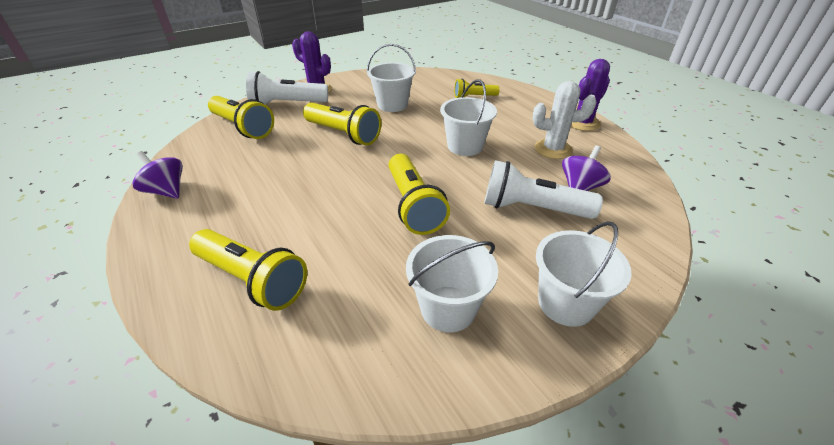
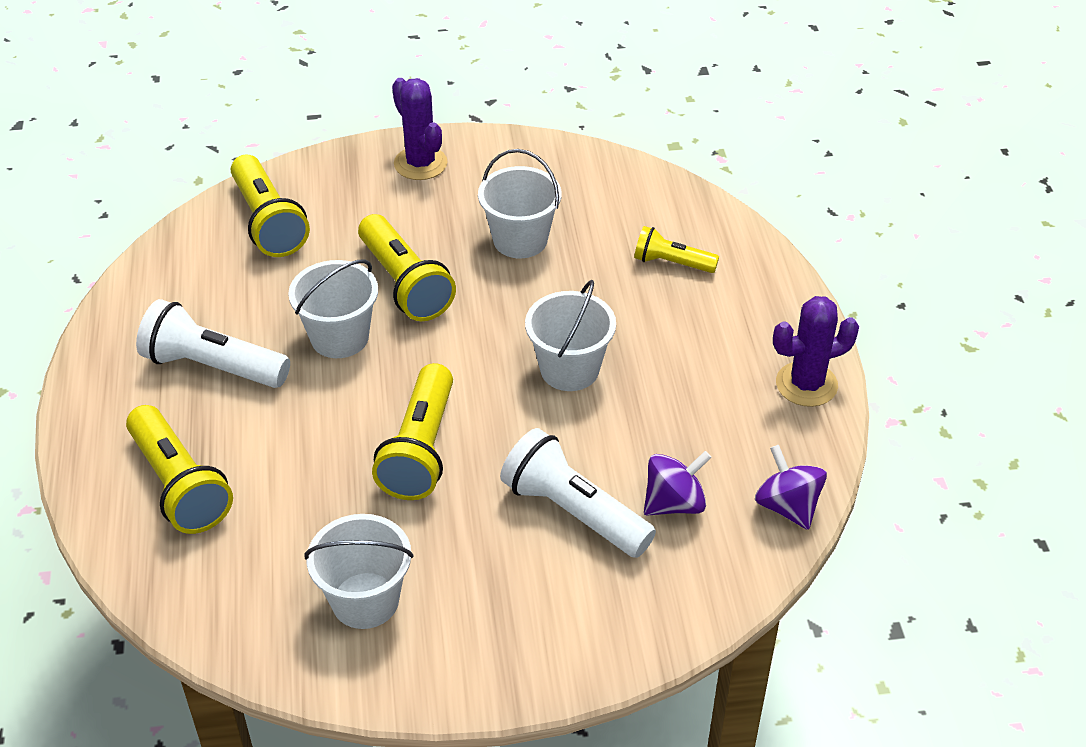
camera: 25 degrees right, 5 degrees up
purple spinning top [132,151,183,199] -> purple spinning top moved to [755,445,827,530]
white flashlight [246,71,328,104] -> white flashlight moved to [136,299,290,388]
white cactus [533,81,597,159] -> none
white bucket [536,221,632,327] -> white bucket moved to [288,259,378,358]

